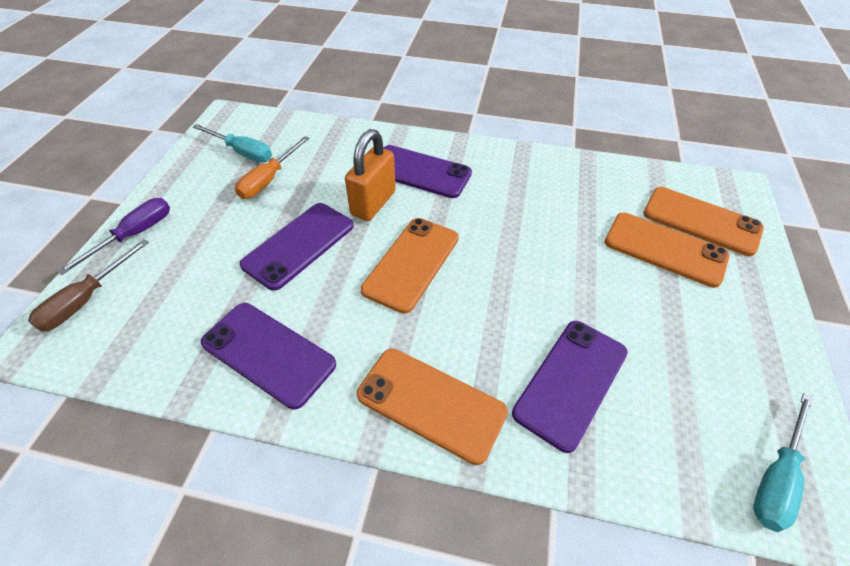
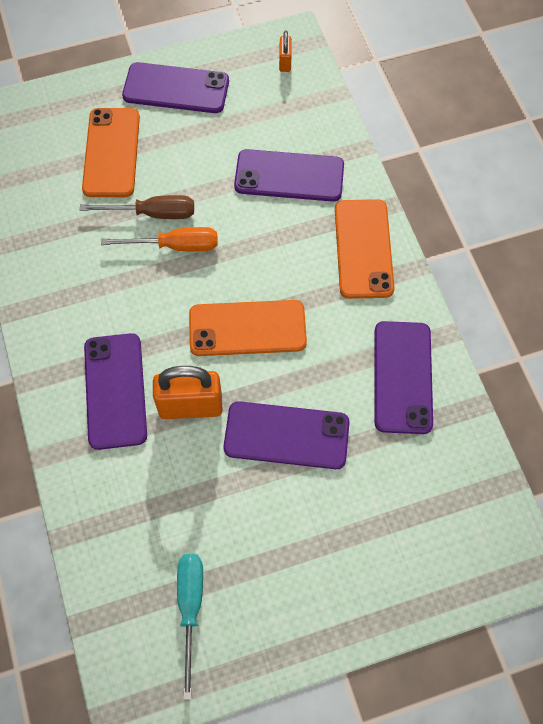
camera: 120 degrees left, 15 degrees up
brown screwdriver [28,239,149,332] -> brown screwdriver moved to [80,195,194,219]
purple screwdriver [57,198,170,275] -> none
orange screwdriver [235,136,309,199] -> orange screwdriver moved to [101,227,218,252]
orange phone [643,187,764,256] -> none
turquoise screwdriver [754,393,813,532] -> orange padlock [279,31,292,72]
none -> purple phone [122,62,229,113]

